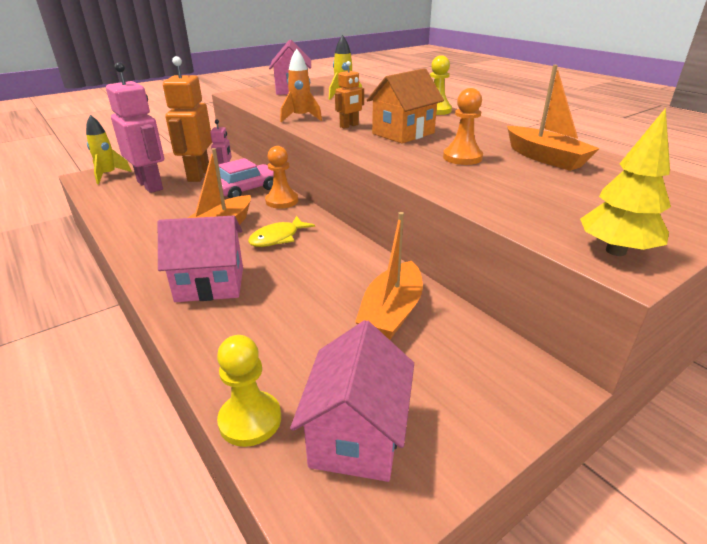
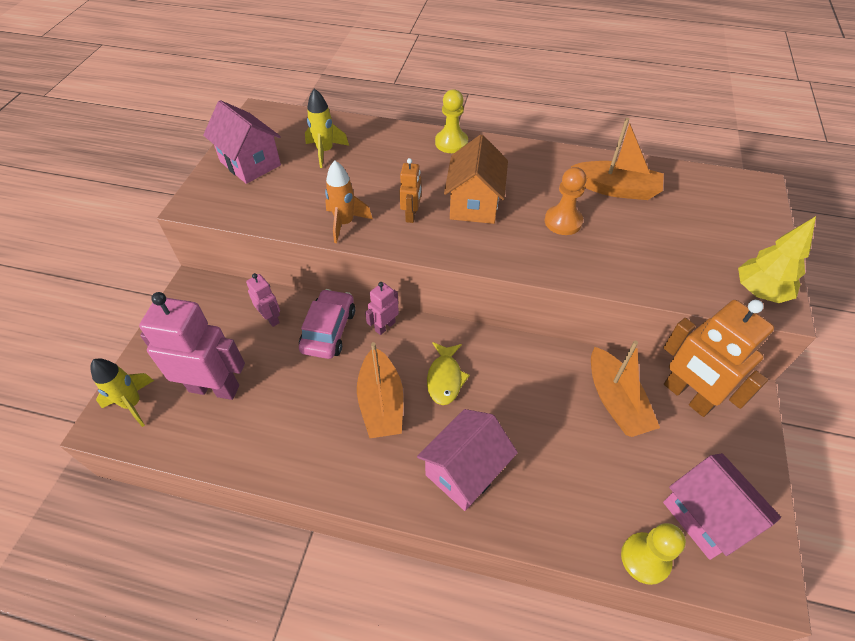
camera: 40 degrees left, 20 degrees up
orange robot [163,56,212,182] -> orange robot moved to [663,300,774,417]
orange pawn [265,146,298,209] -> pink robot [365,282,399,335]

